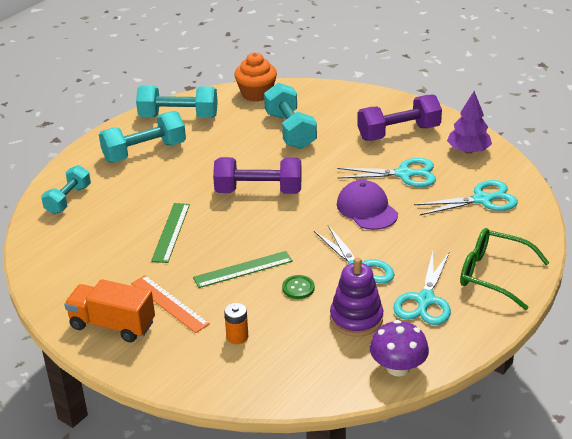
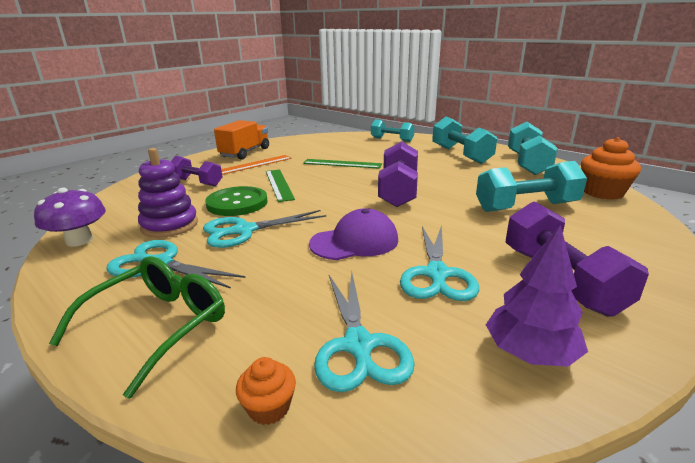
camera: 95 degrees right, 10 degrees down
orange battery [224,303,248,344] -> purple dumbbell [171,156,222,186]
green button [282,275,315,299] -> green button [205,186,268,216], size x1.93
none -> orange cupcake [236,357,296,425]

